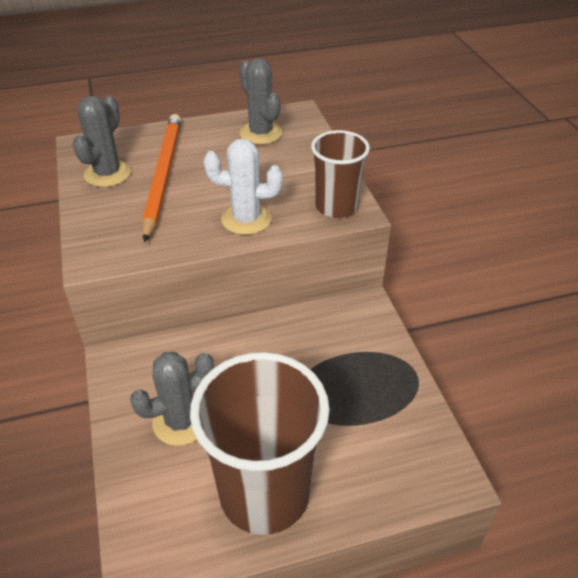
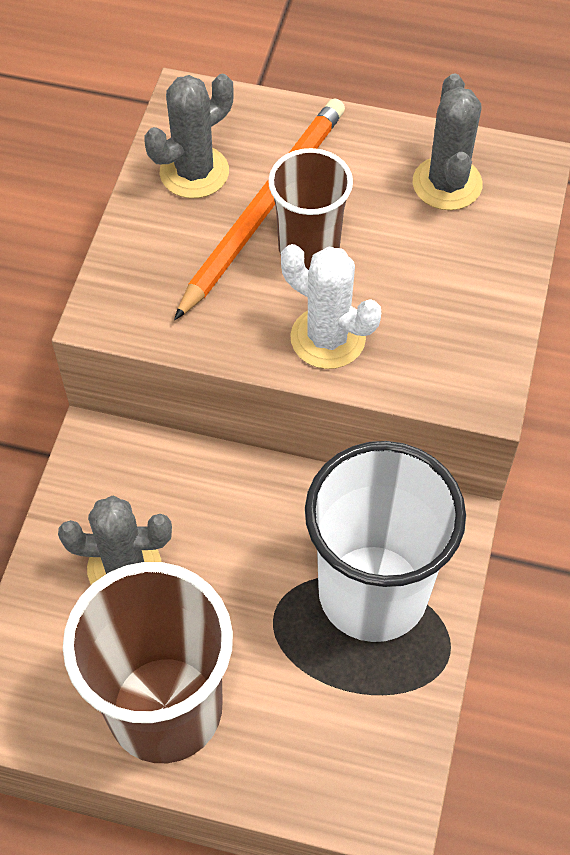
camera: 30 degrees right, 15 degrees up
brown cup [311,130,370,218] -> brown cup moved to [268,148,353,270]
none -> white cup [305,441,466,642]

